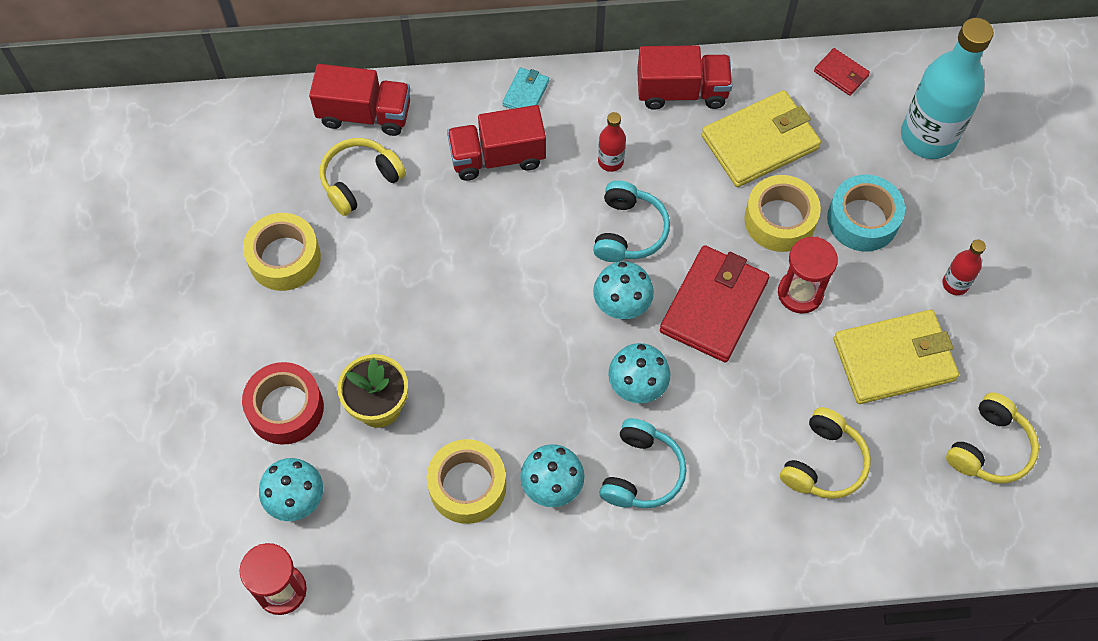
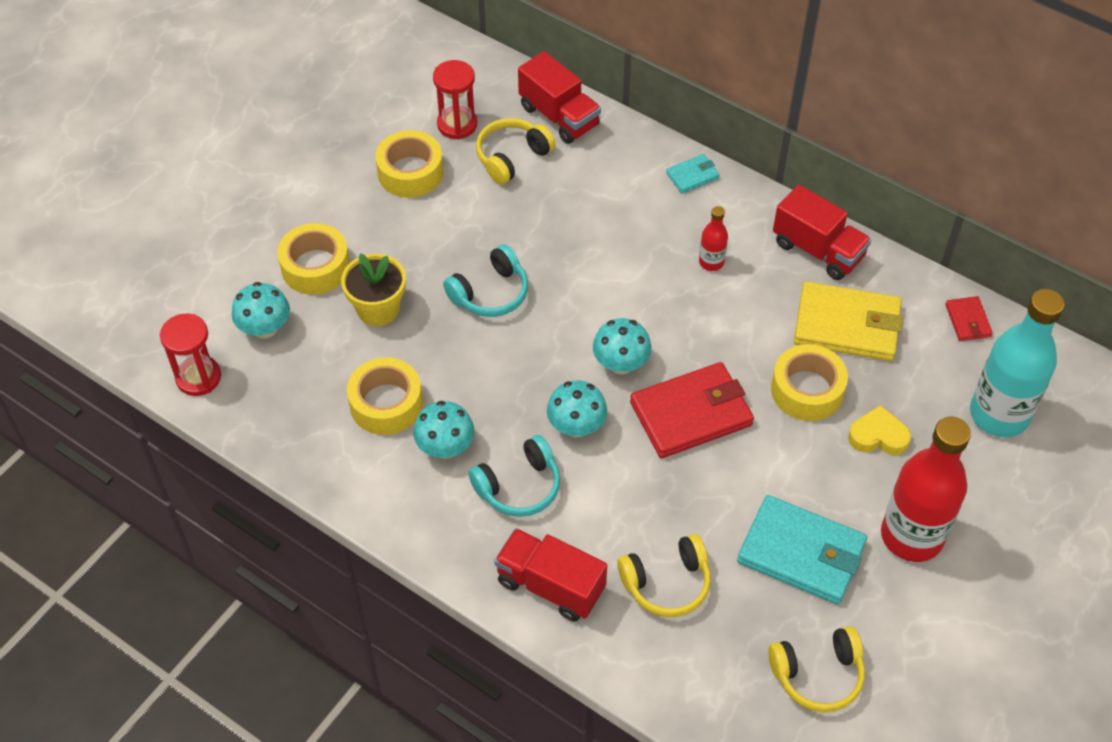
camera: 40 degrees right, 10 degrees down
red tape [242,362,324,445] -> yellow tape [277,223,350,295]
yellow headphones [320,138,406,216] -> yellow headphones turned 45 degrees counterclockwise [476,118,556,184]
red truck [447,105,546,181] -> red truck moved to [494,528,607,622]
turquoise headphones [593,181,670,262] -> turquoise headphones moved to [443,244,528,317]
red hourglass [778,237,838,314] -> red hourglass moved to [433,60,477,140]
turquoise tape [827,175,905,251] -> yellow heart [848,405,911,455]
yellow wallet [833,310,959,404] -> turquoise wallet [737,495,867,604]
red bottle [942,239,986,295] -> red bottle [881,417,971,562], size x2.22

